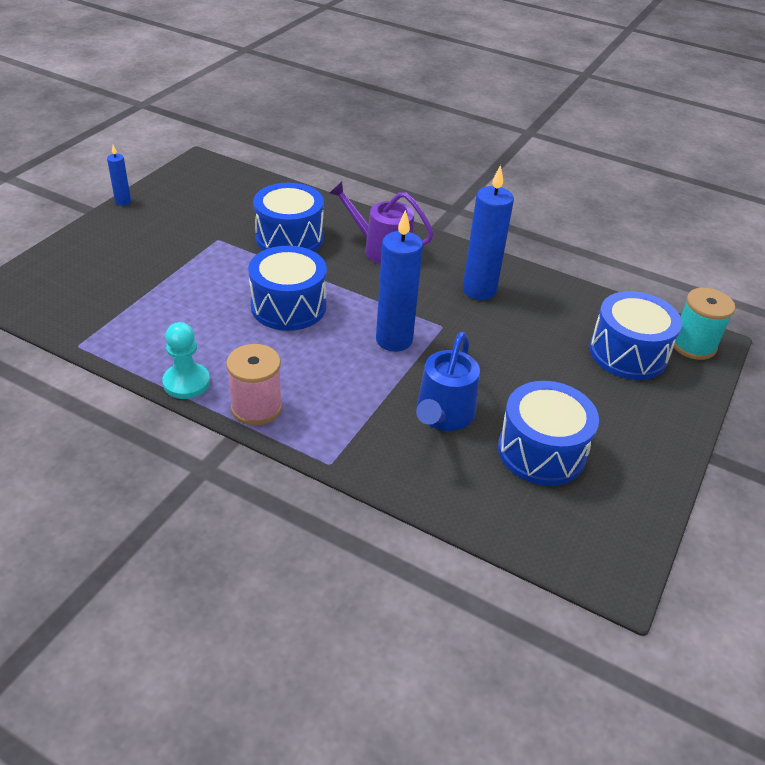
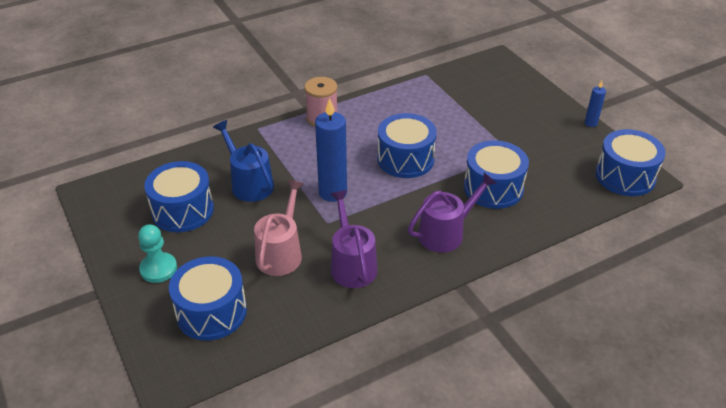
camera: 125 degrees right, 0 degrees up
turquoise pawn [162,322,210,399] -> turquoise pawn moved to [138,224,177,283]
blue candle [463,165,514,300] -> purple watering can [330,190,378,288]
turquoise spool [674,288,735,360] -> none
none -> pink watering can [254,180,304,276]
none -> blue drum [596,129,666,196]

